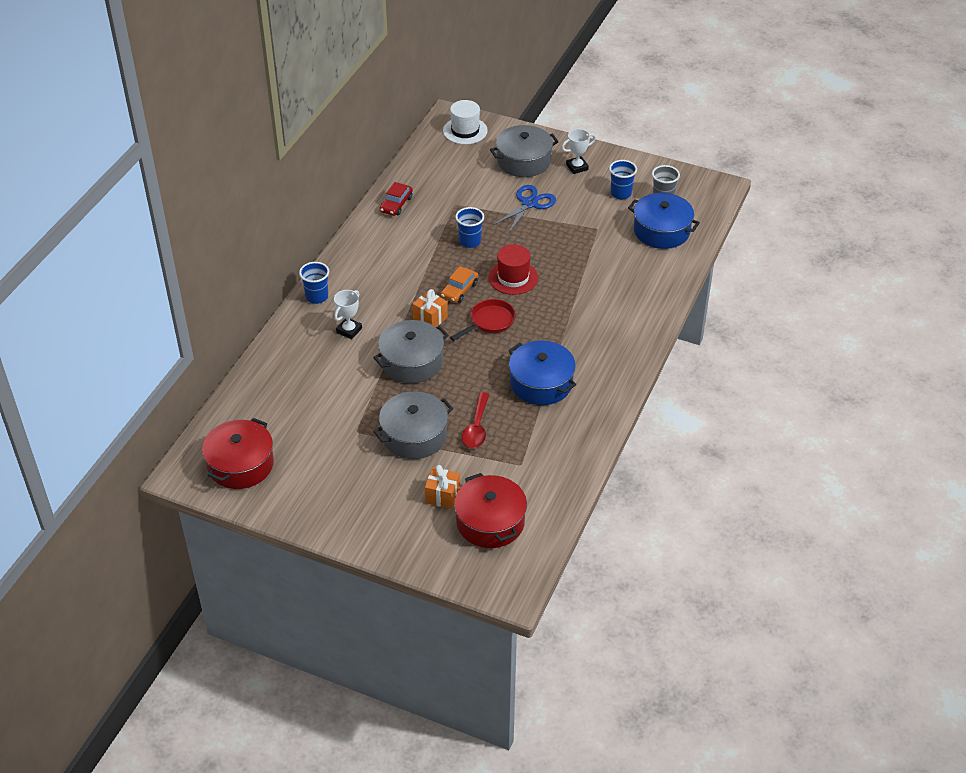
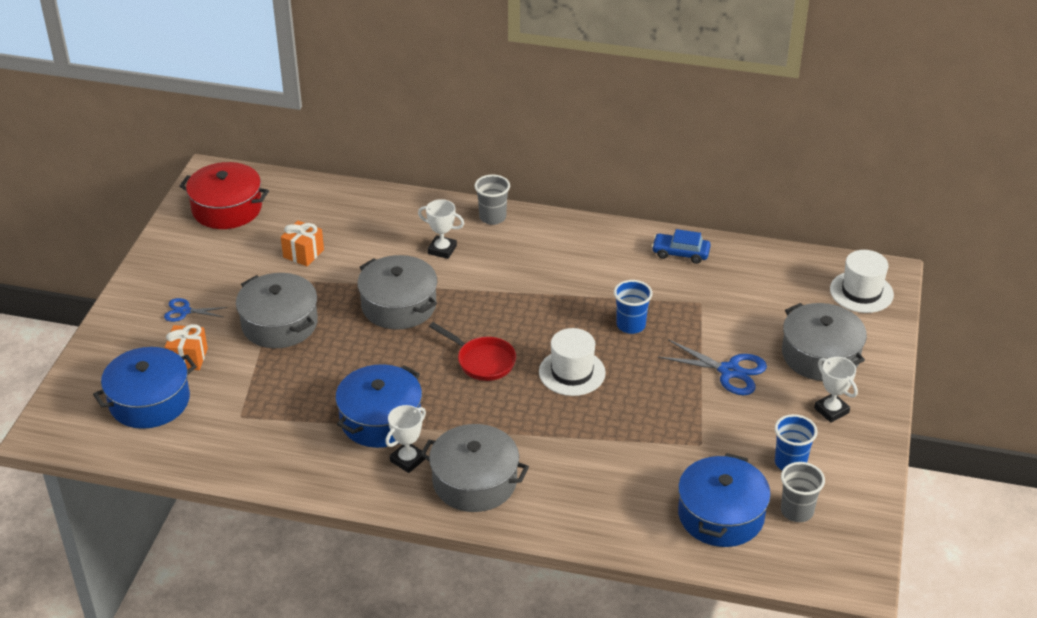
camera: 80 degrees right, 5 degrees down
blue cup [299,262,329,304] -> grey cup [474,174,510,225]
red car [380,182,413,216] -> blue car [652,229,711,264]
orange gift [413,289,448,327] -> orange gift moved to [281,221,324,266]
orange car [441,266,478,303] -> none
red pot [454,473,527,548] -> blue pot [93,347,197,429]
red spoon [462,392,490,448] -> none
red hat [489,244,538,295] -> white hat [539,328,606,396]
none -> blue scissors [164,298,228,322]
none -> white trophy [385,405,426,473]
none -> grey pot [420,424,529,512]

